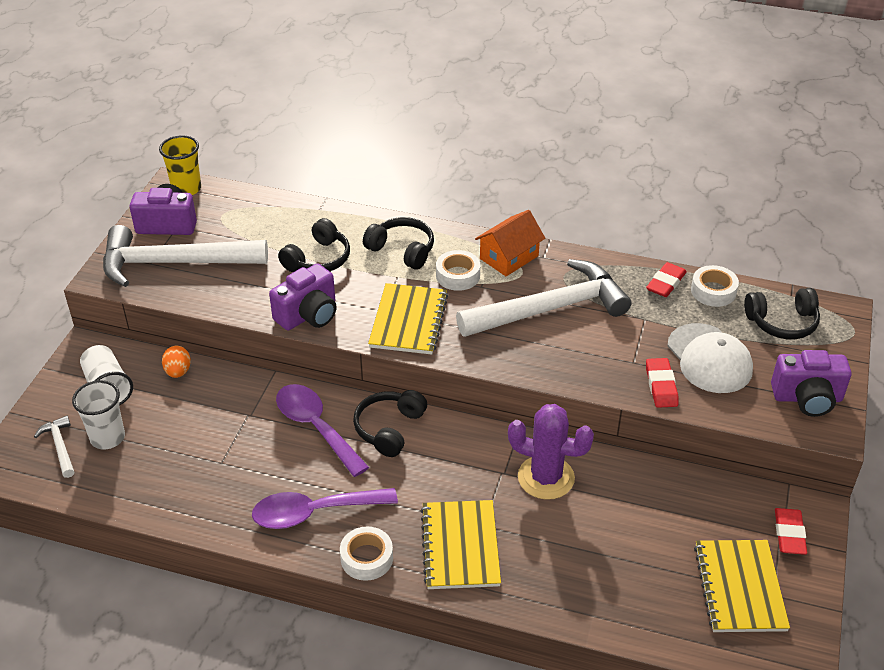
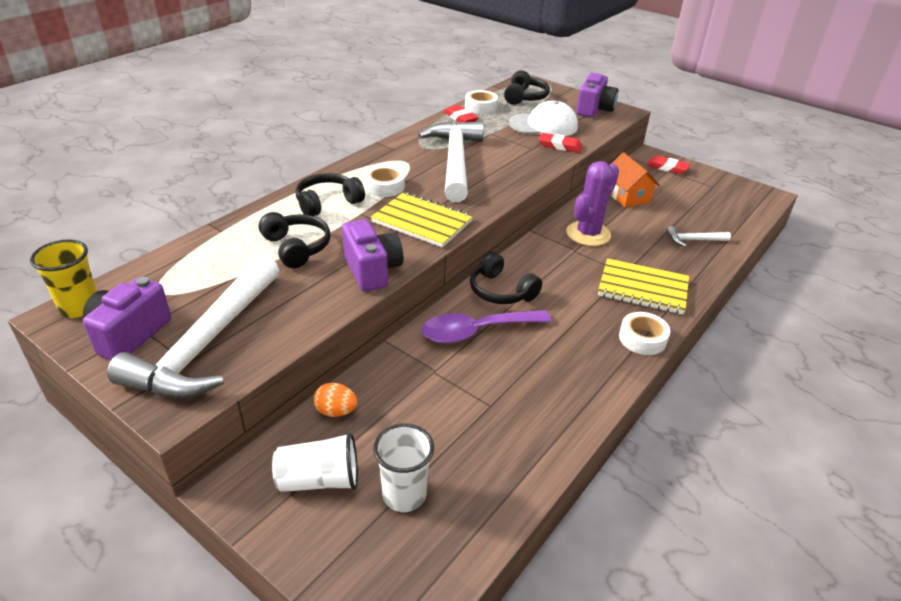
camera: 70 degrees left, 5 degrees down
white hammer [34,416,74,478] -> white hammer moved to [666,226,731,247]
purple spoon [252,488,398,529] -> none
orange house [475,210,545,276] -> orange house moved to [610,152,660,207]
yellow notebook [694,540,790,632] -> none

